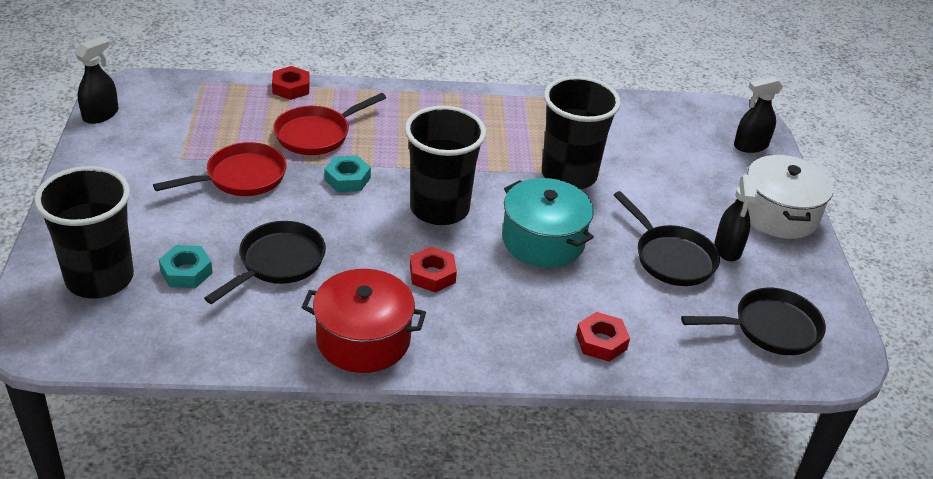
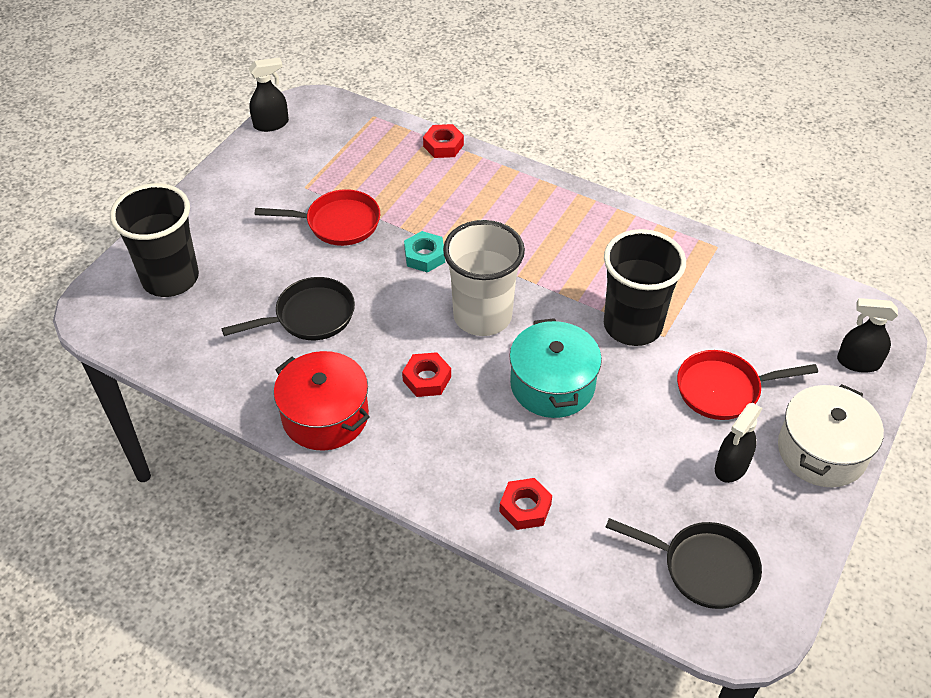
camera: 35 degrees right, 10 degrees up
turquoise nut [159,245,213,288] -> none
red pan [273,93,386,155] -> red pan moved to [677,350,818,420]
black cup [405,106,486,225] -> white cup [443,220,525,336]
black pan [614,191,720,286] -> none

